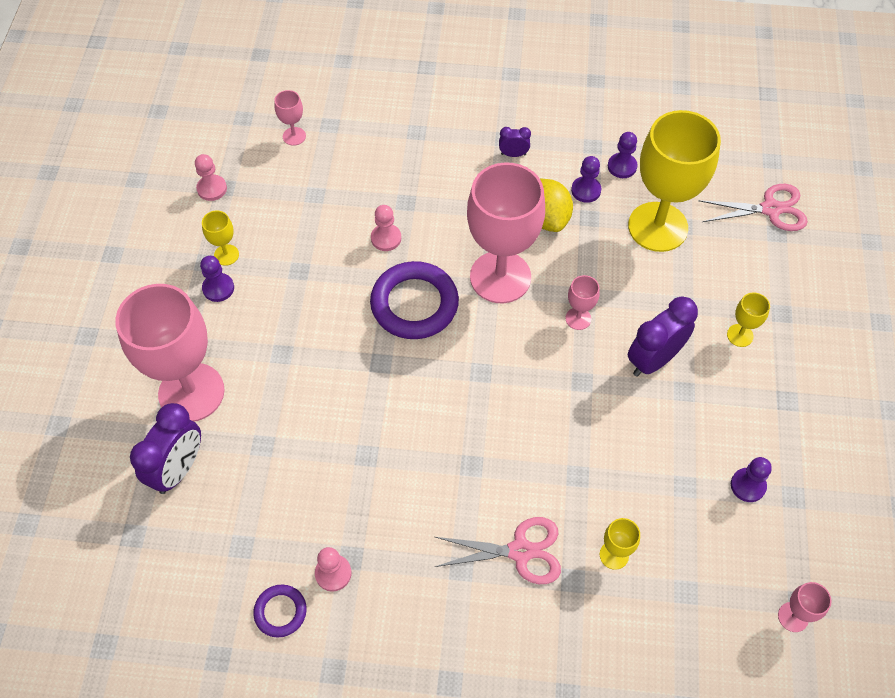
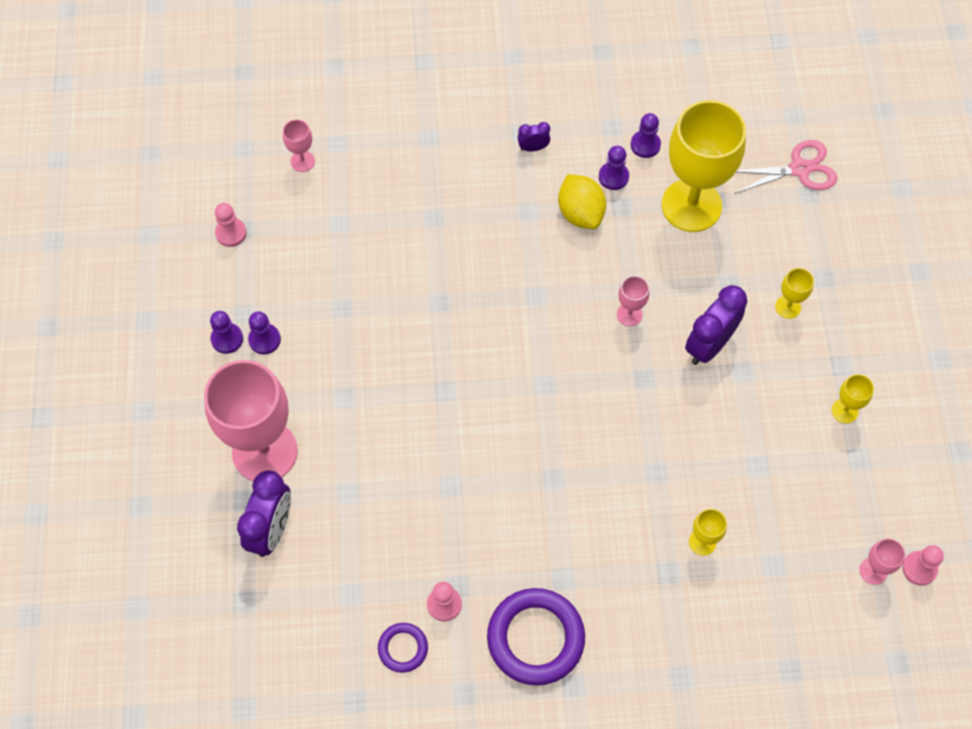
camera: 10 degrees left, 5 degrees up
yellow goblet [202,210,239,266] -> yellow goblet moved to [832,374,874,423]
purple ring [370,261,459,339] -> purple ring moved to [487,588,585,685]
pink pawn [371,205,401,251] -> pink pawn moved to [902,545,944,586]
pink scissors [435,517,561,584] -> none
pink goblet [467,162,545,303] -> none
purple pawn [731,457,772,502] -> purple pawn moved to [210,311,243,354]

